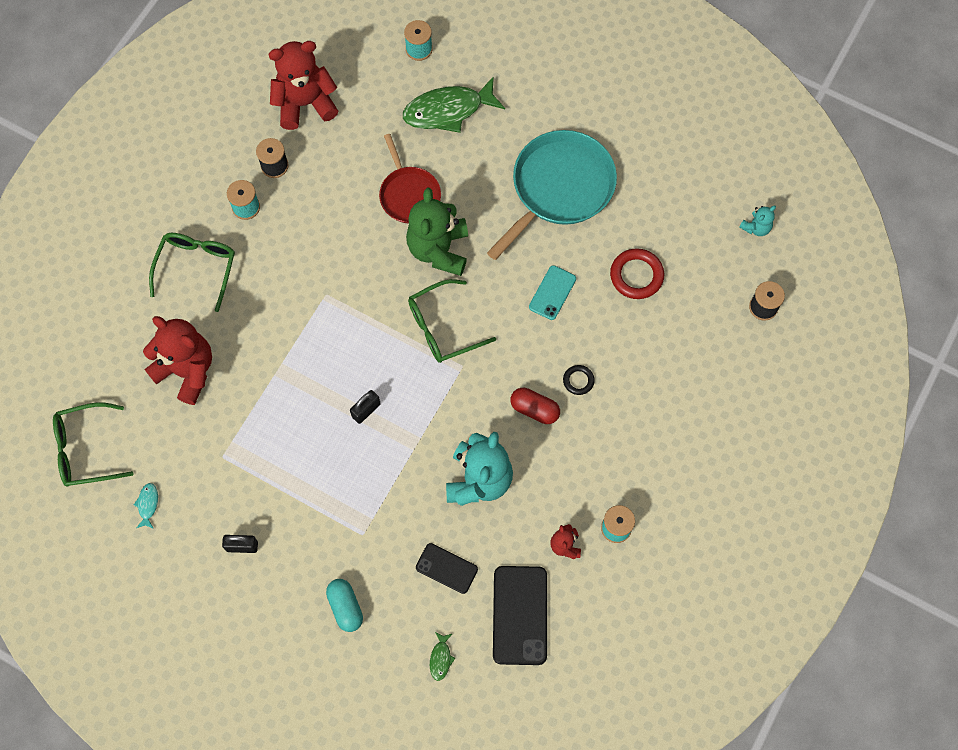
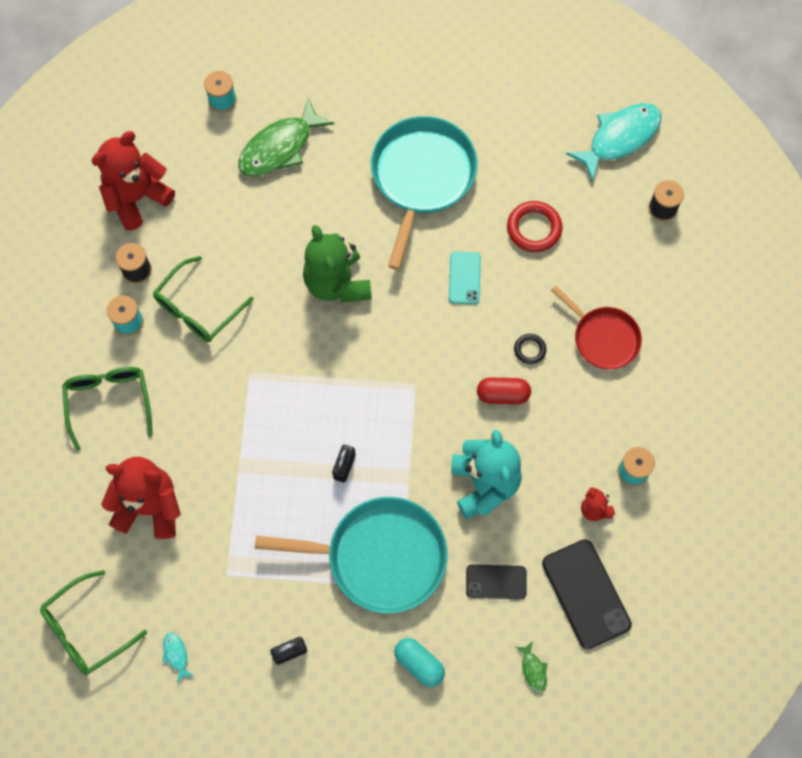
camera: 25 degrees left, 0 degrees up
red pan [379,134,441,223] -> red pan moved to [551,286,642,369]
green glasses [408,279,496,363] -> green glasses moved to [153,256,254,342]
turquoise teddy bear [739,206,776,236] -> turquoise fish [566,103,661,182]
none -> turquoise pan [255,497,448,614]

